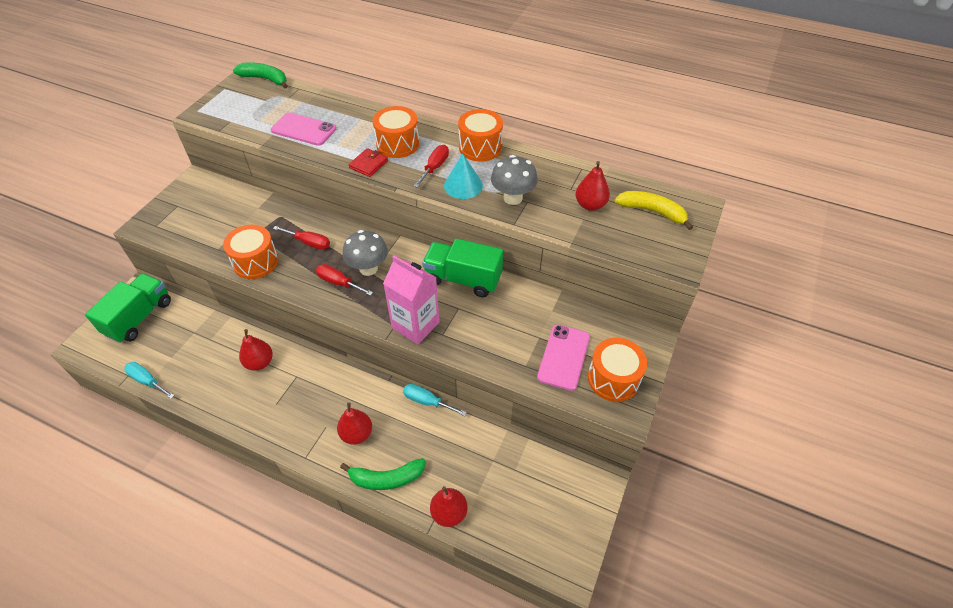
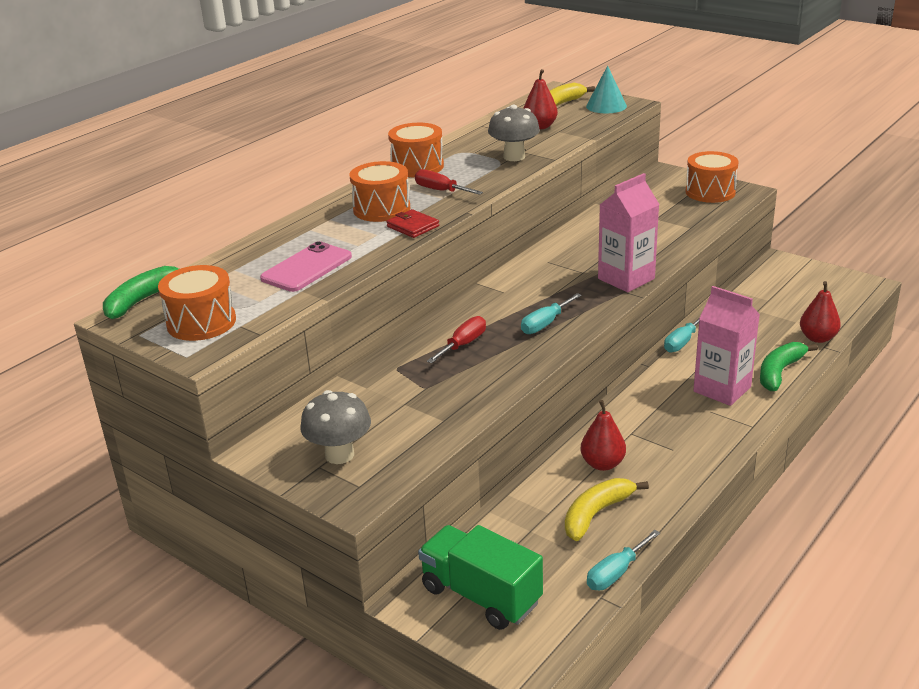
camera: 75 degrees left, 20 degrees down
orange drum [223,225,279,279] -> orange drum moved to [158,265,236,341]
red screwdriver [316,264,373,296] -> turquoise screwdriver [521,293,582,334]
red pear [337,403,372,445] -> pink carton [693,286,760,406]
green banana [340,458,426,490] -> green banana turned 150 degrees counterclockwise [760,342,818,391]
grey mushroom [343,230,388,276] -> grey mushroom moved to [300,390,371,464]
green truck [422,238,503,297] -> none
turquoise cone [444,153,483,199] -> turquoise cone moved to [586,66,627,113]
pink phone [537,325,590,391] -> none
none -> yellow banana [565,478,649,541]

